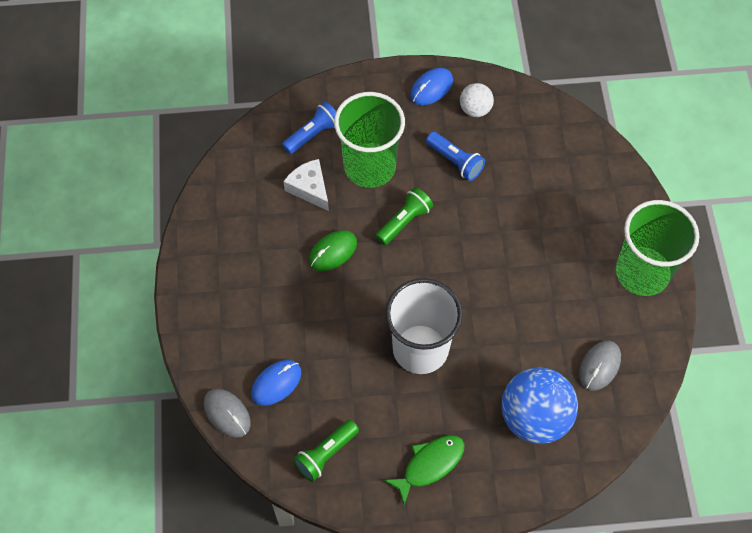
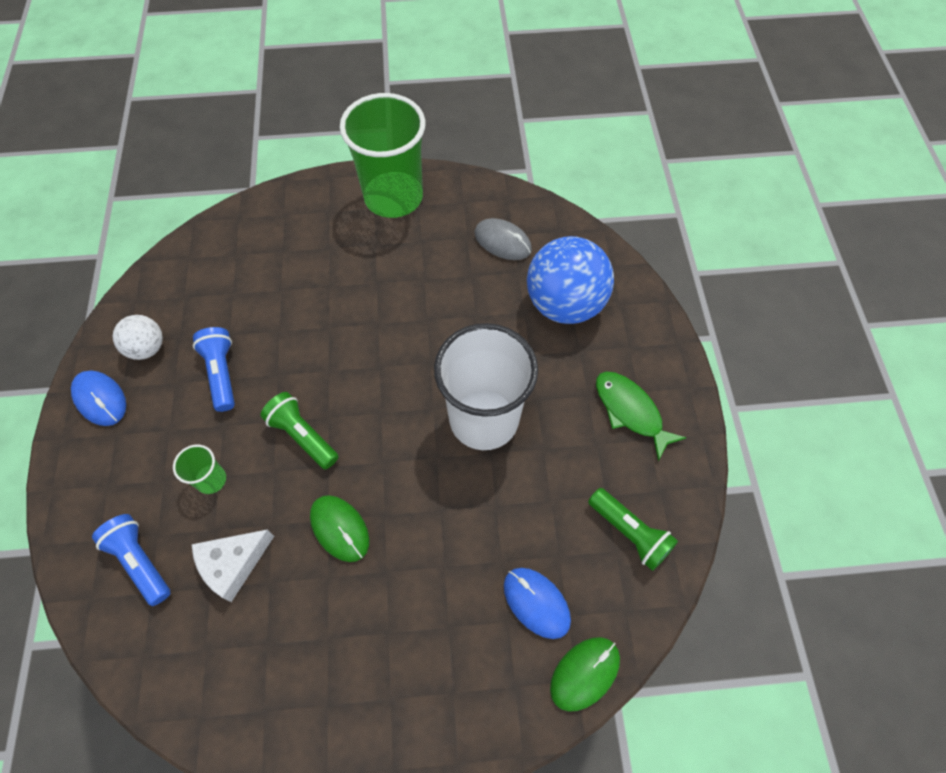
camera: 90 degrees left, 0 degrees up
grey mouse [204,389,251,438] -> green mouse [550,637,620,712]
green cup [334,92,405,188] -> green cup [173,445,226,494], size x0.42
blue flashlight [426,132,485,181] -> blue flashlight turned 60 degrees counterclockwise [193,327,235,412]

